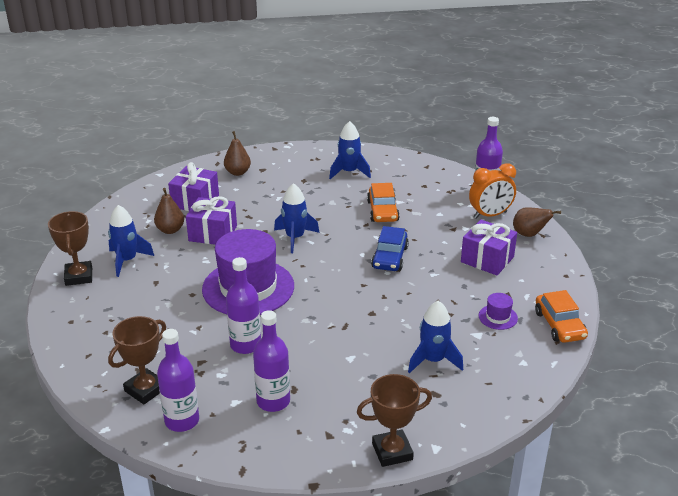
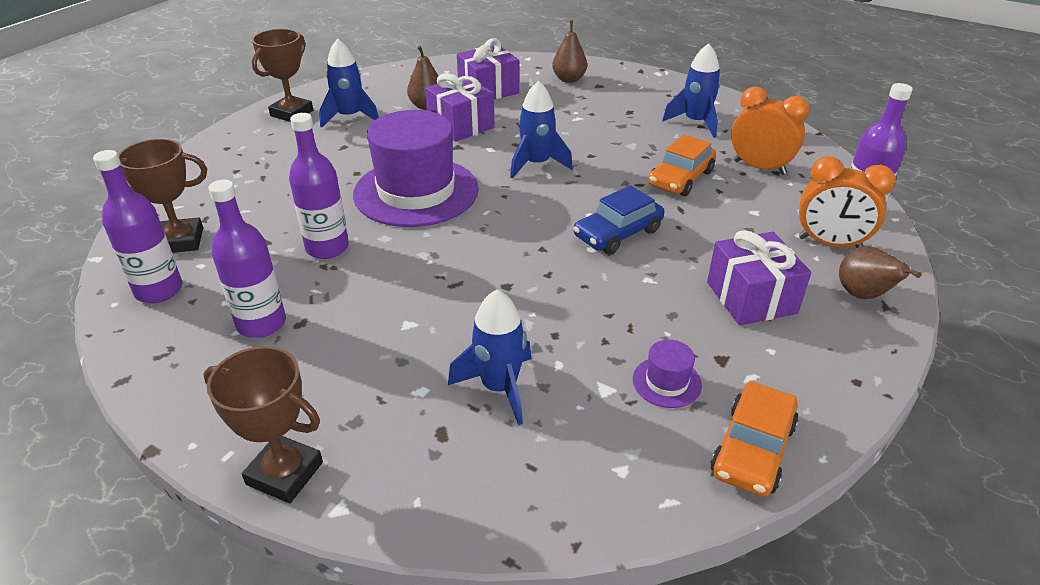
camera: 40 degrees right, 5 degrees up
none -> orange clock [731,86,810,175]

